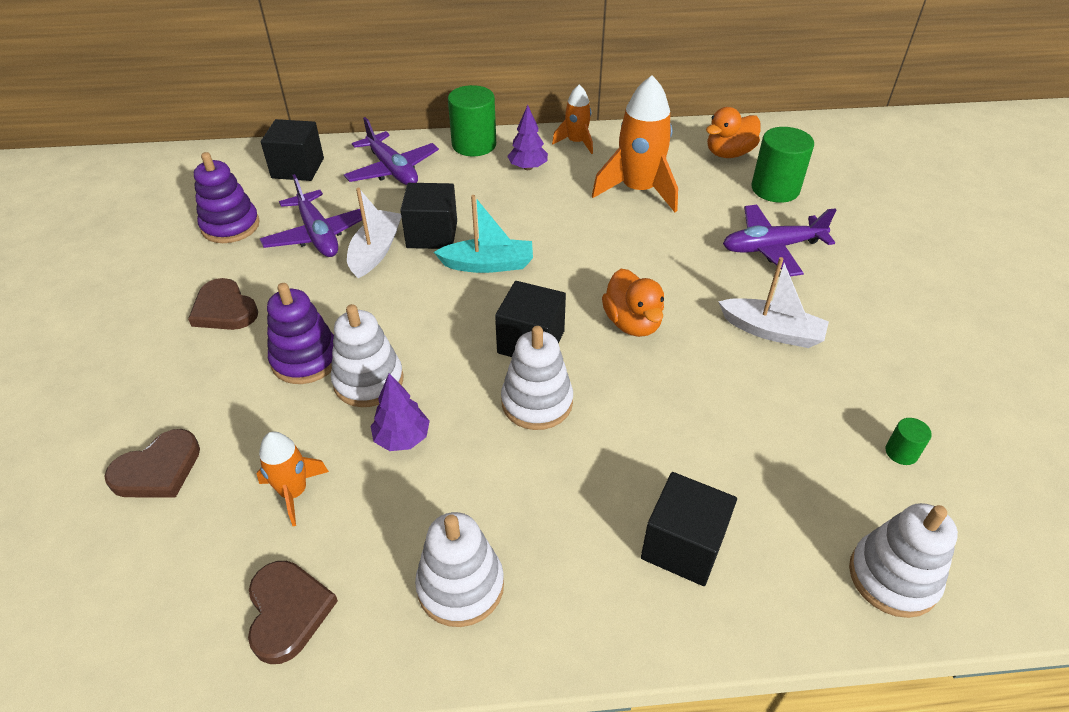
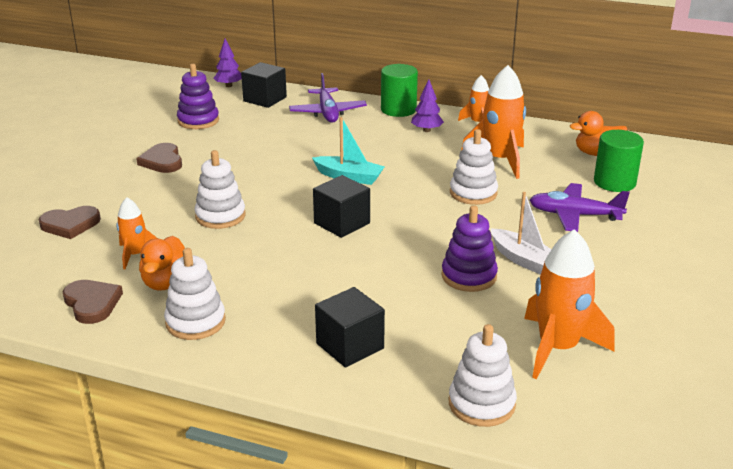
camera: 25 degrees right, 15 degrees down
brown heart [248,561,338,664] -> brown heart turned 45 degrees counterclockwise [63,280,123,324]
purple plane [260,174,362,257] -> none
purple stacking toy [267,283,334,384] -> purple stacking toy moved to [441,205,498,292]
white boat [347,188,401,278] -> none
purple tree [371,373,430,451] -> purple tree moved to [213,38,242,87]
black cube [400,183,457,249] -> none
white stacking toy [501,326,573,430] -> white stacking toy moved to [450,129,498,205]
orange duck [602,269,664,337] -> orange duck moved to [139,236,185,291]
green cylinder [886,418,932,465] -> orange rocket [524,229,615,379]

